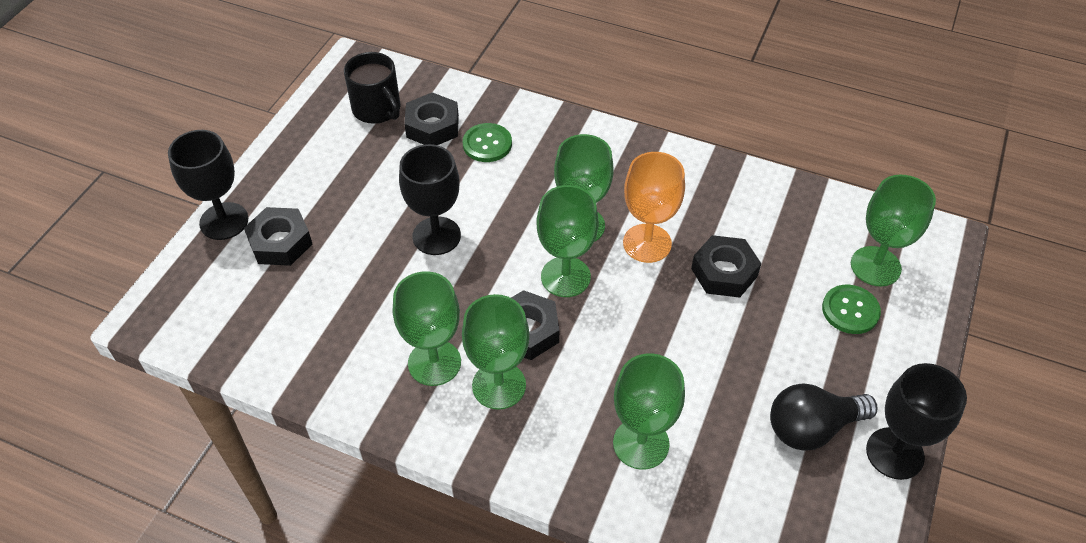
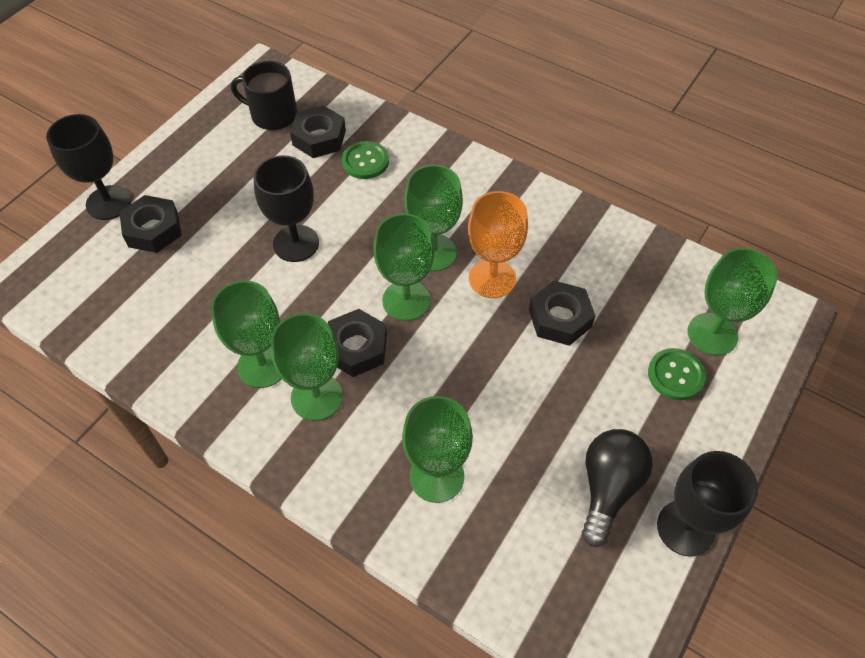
camera: 10 degrees right, 5 degrees up
black mug [344,52,400,124] -> black mug turned 135 degrees clockwise [231,61,297,130]
black light bulb [770,384,878,451] -> black light bulb turned 120 degrees clockwise [582,429,653,547]

